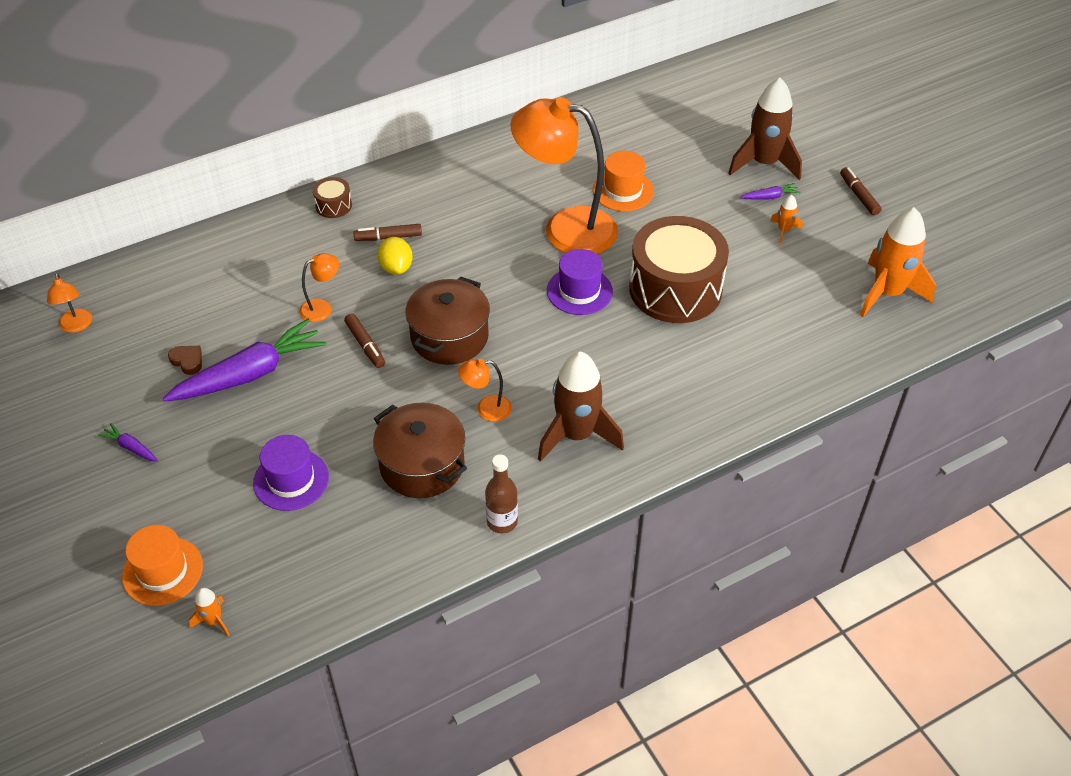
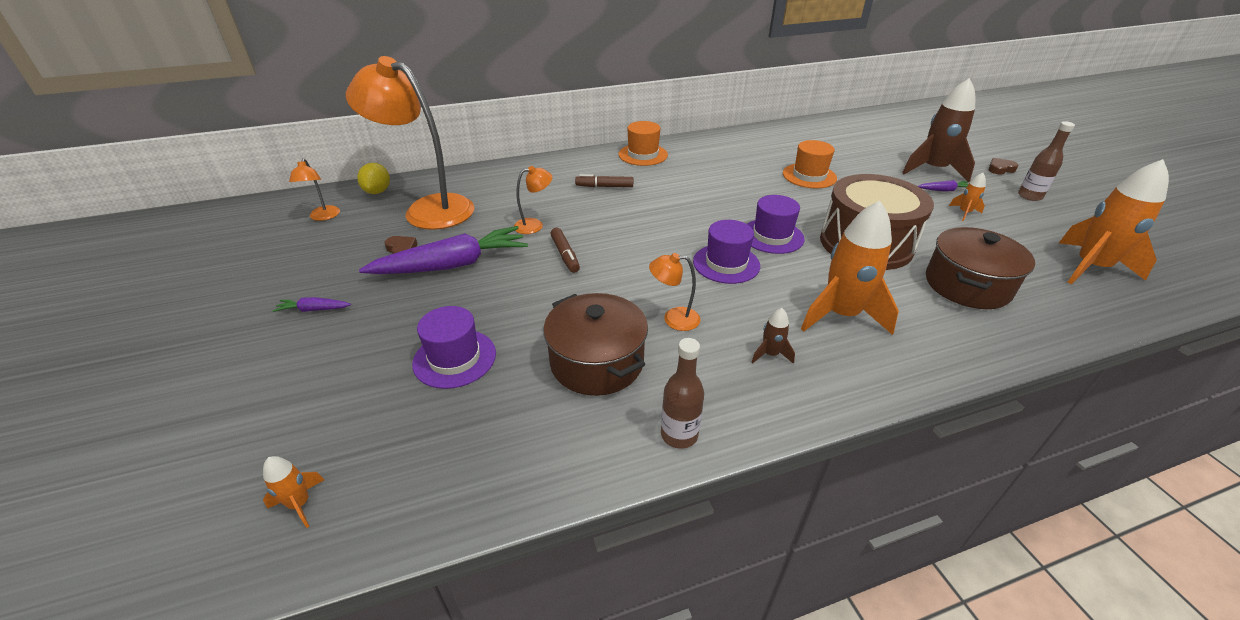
camera: 10 degrees right, 10 degrees down
purple carrot [98,423,158,462] -> purple carrot turned 45 degrees counterclockwise [273,297,351,312]
orange hat [122,525,203,606] -> orange hat moved to [619,121,668,166]
brown drum [313,177,352,218] -> none
yellow lemon [377,237,413,275] -> yellow lemon moved to [357,163,390,194]
brown pot [406,277,490,365] -> brown pot moved to [926,227,1035,309]
orange lamp [511,97,618,254] -> orange lamp moved to [346,56,474,230]
brown rocket [538,352,624,462] -> brown rocket [752,308,795,364], size x0.44
brown marker [840,167,882,215] -> brown bottle [1018,121,1075,201]
none -> purple hat [693,220,760,284]
none -> orange rocket [801,201,899,335]
none -> brown heart [988,158,1019,174]

